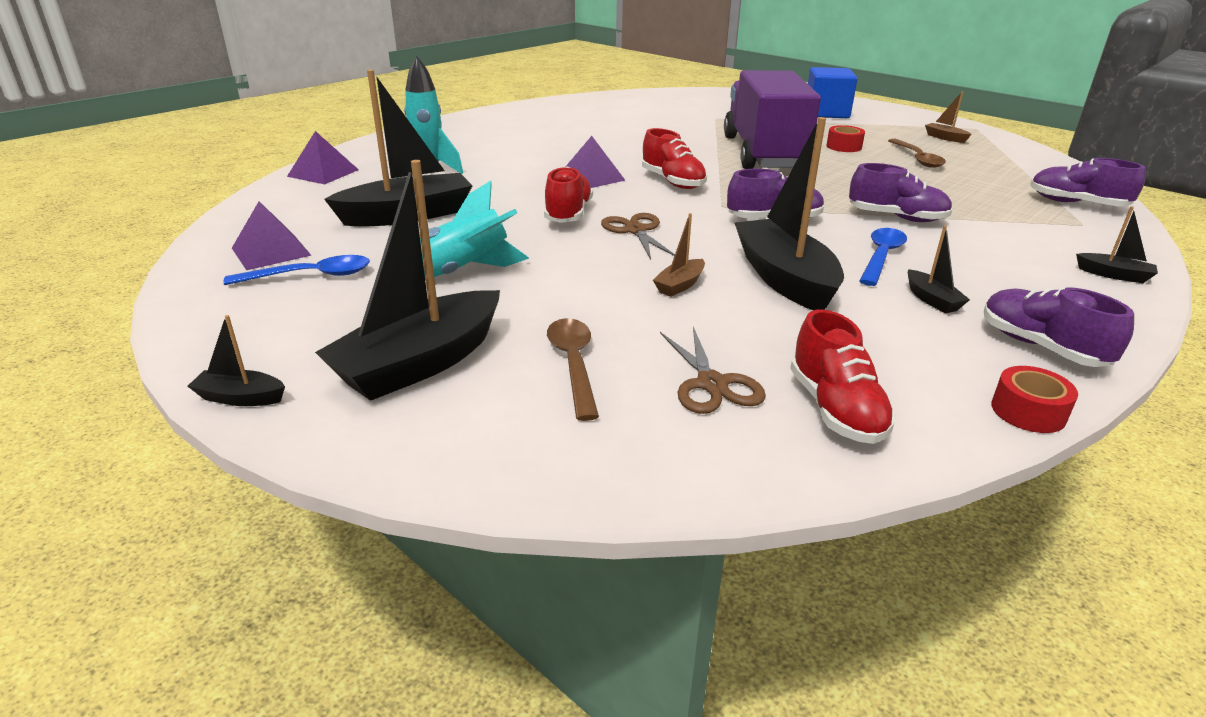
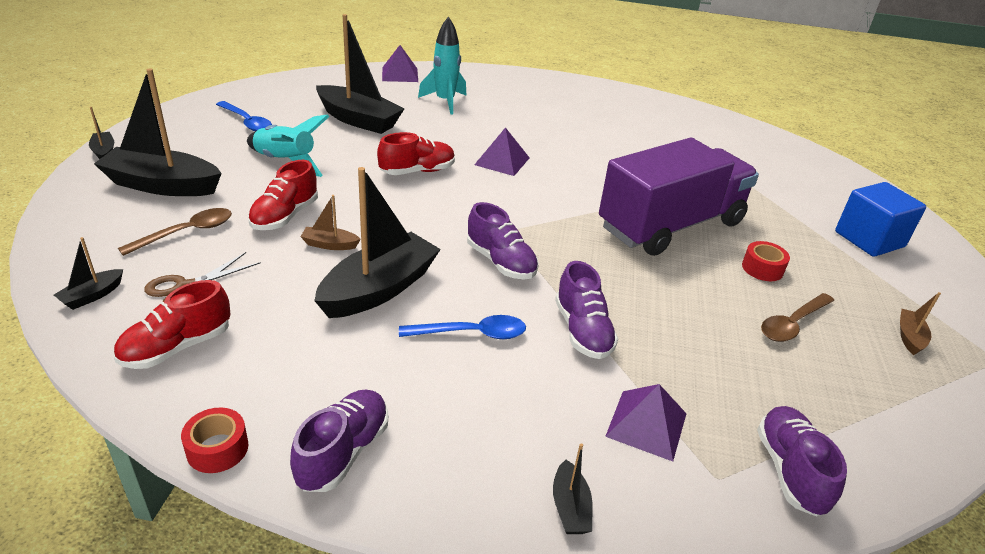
camera: 55 degrees right, 5 degrees up
purple pyramid [232,201,312,270] -> purple pyramid moved to [605,384,686,461]
brown scissors [601,213,675,259] -> none
red shoe [642,128,707,189] -> red shoe moved to [248,160,318,230]
black boat [908,226,970,313] -> black boat moved to [54,237,123,310]

